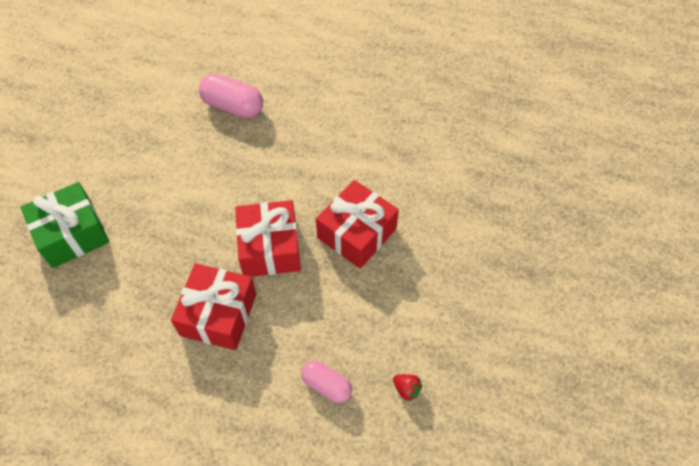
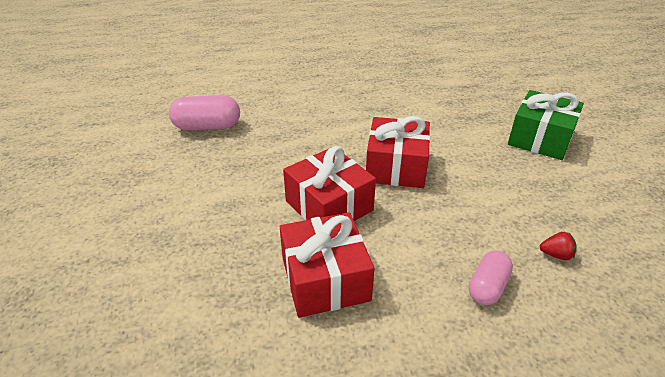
camera: 30 degrees left, 20 degrees down
green gift [21,182,109,268] -> green gift moved to [508,90,584,160]
pink capsule [301,361,352,403] -> pink capsule turned 60 degrees counterclockwise [469,250,513,305]

